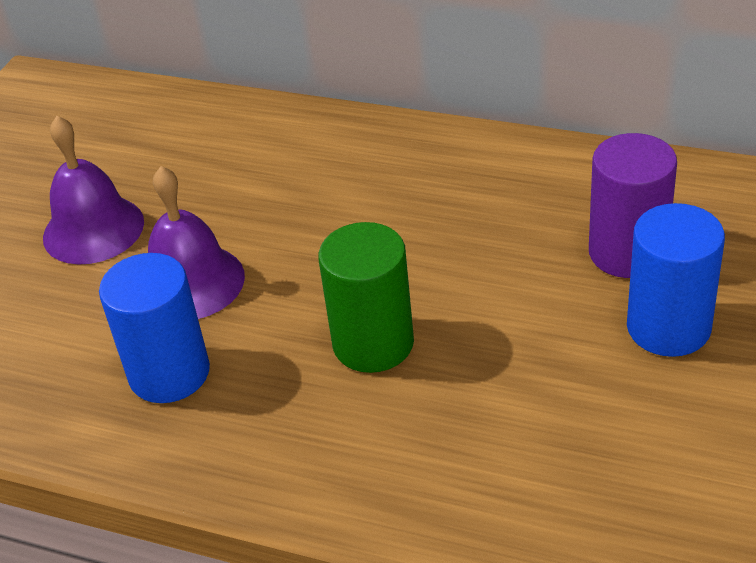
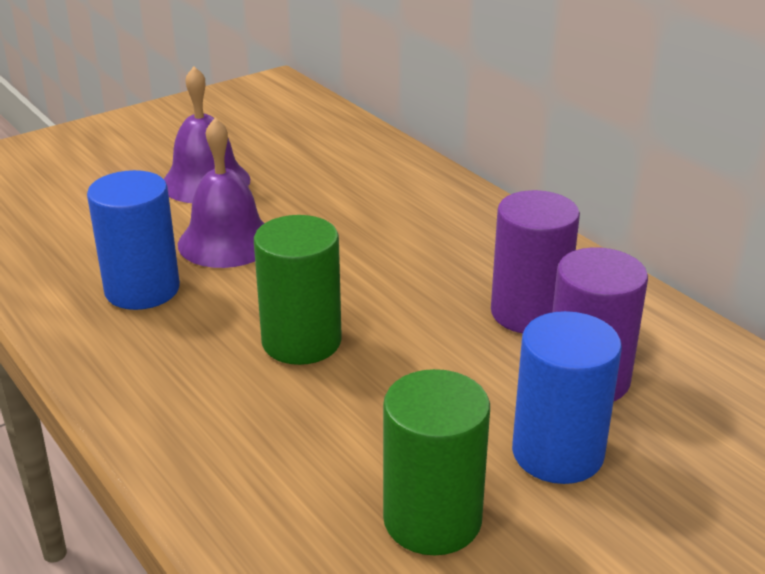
camera: 30 degrees right, 10 degrees down
none -> green cylinder [383,369,490,555]
none -> purple cylinder [491,190,580,333]

